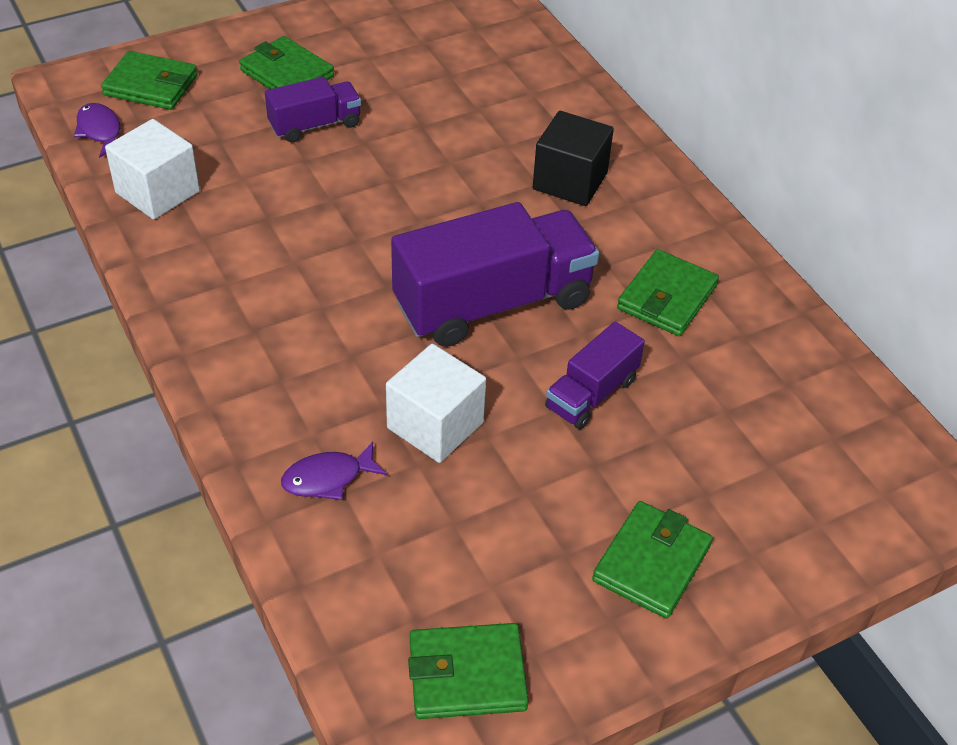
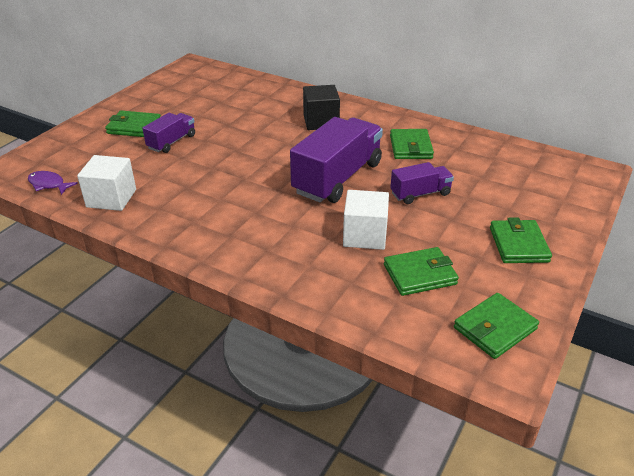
camera: 30 degrees left, 10 degrees down
green wallet [101,51,198,110] -> green wallet moved to [384,247,459,296]
purple fish [281,442,387,500] -> none
purple truck [545,322,645,429] -> purple truck turned 120 degrees counterclockwise [390,162,454,204]

